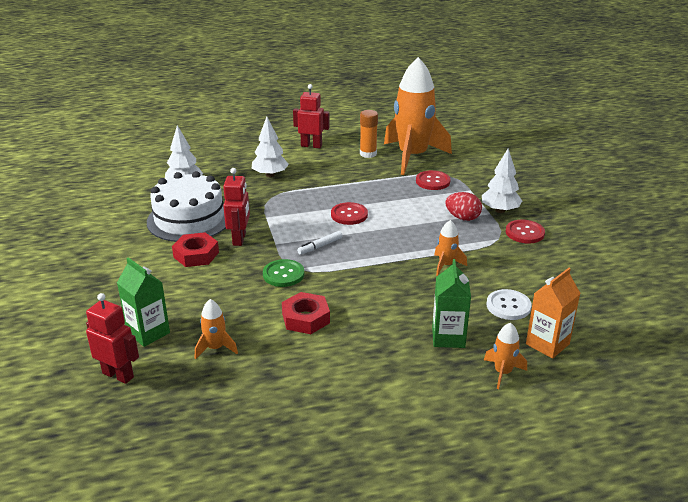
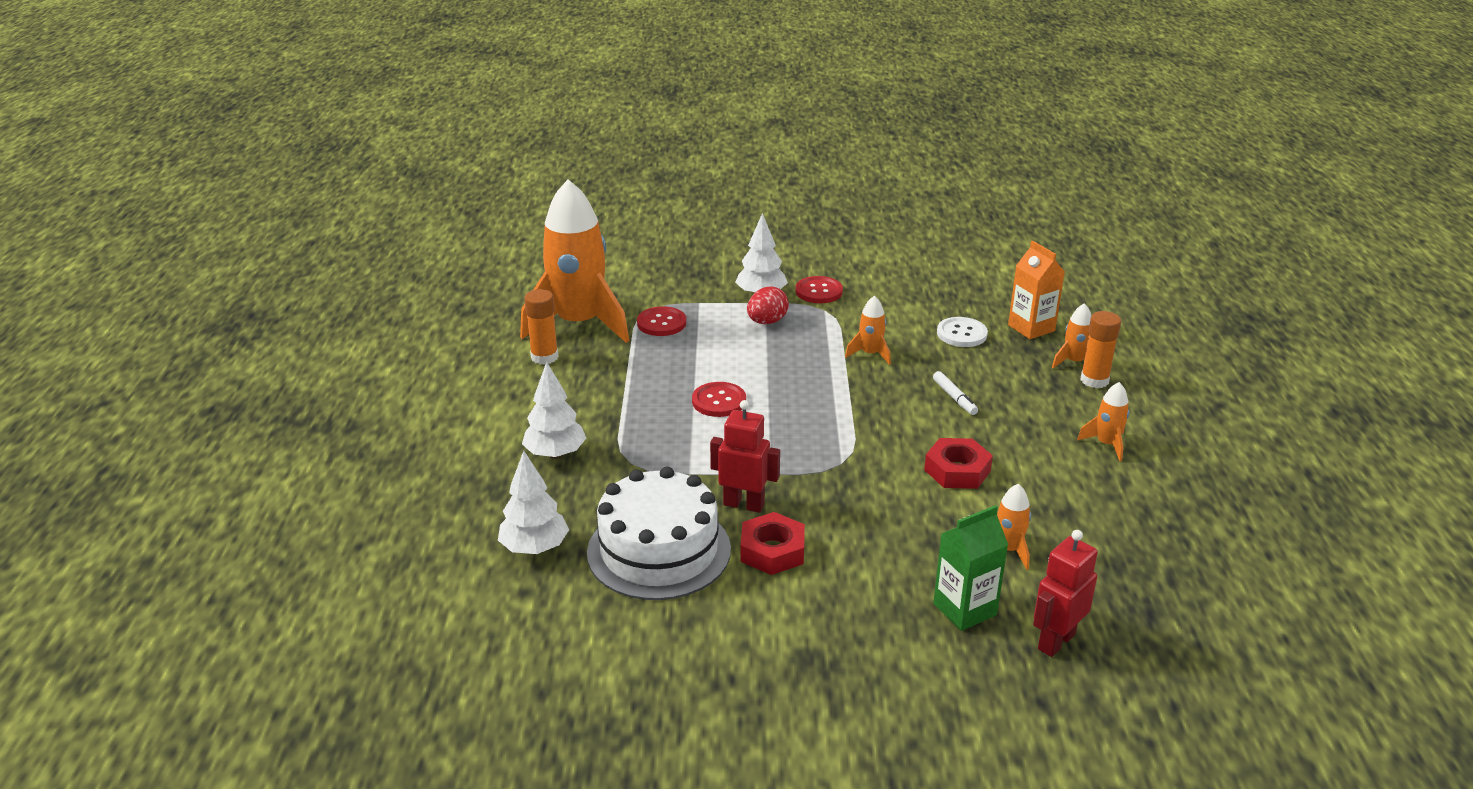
camera: 75 degrees left, 0 degrees up
green button [263,259,304,287] -> none
red robot [293,84,330,148] -> none
white marker [297,231,342,255] -> white marker moved to [933,371,978,415]
green carton [432,259,471,348] -> none
none -> orange rocket [1077,382,1130,461]
none -> orange glue stick [1080,311,1121,388]

